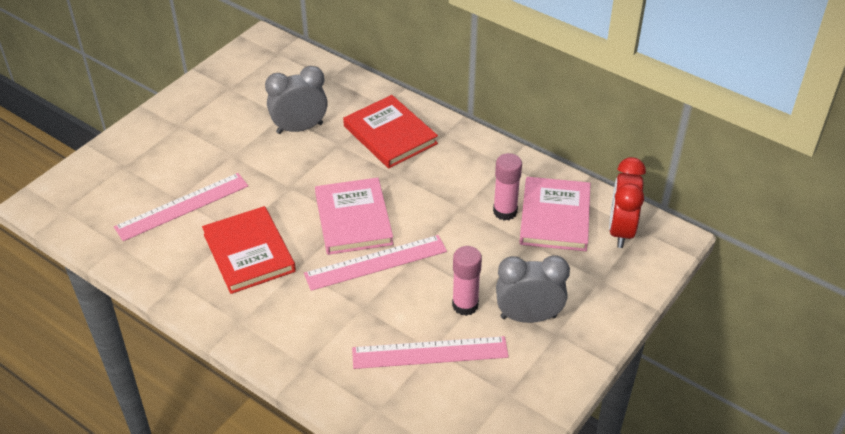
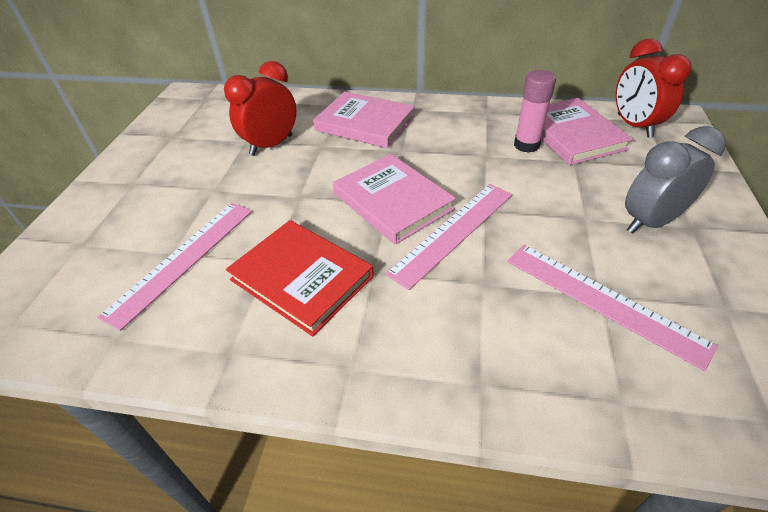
camera: 25 degrees left, 0 degrees up
grey clock [265,66,328,134] -> red clock [224,61,296,156]
red book [343,95,438,168] -> pink book [313,92,415,148]
pink ruler [352,336,509,369] -> pink ruler turned 75 degrees clockwise [507,244,718,371]
pink glue stick [452,246,482,316] -> none

